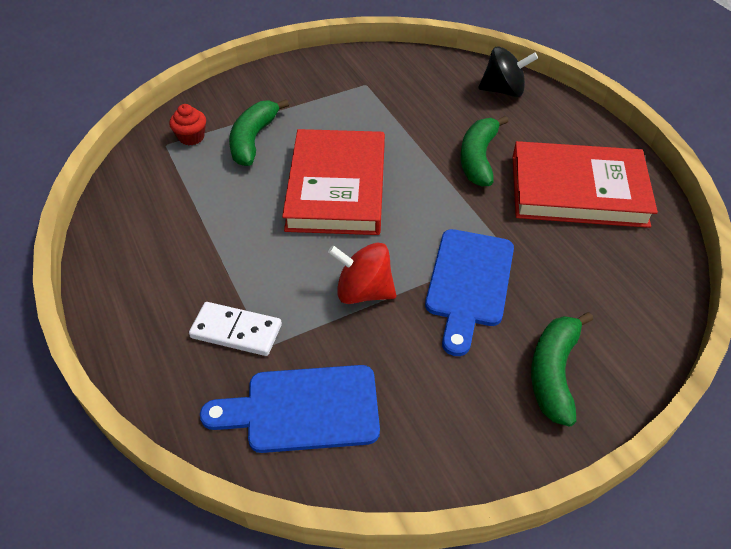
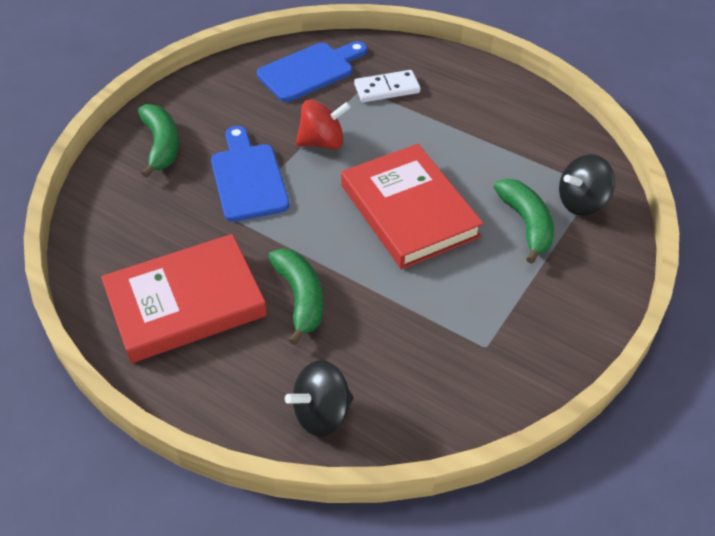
camera: 150 degrees right, 0 degrees up
red cupcake [169,104,206,145] -> black spinning top [559,154,615,216]

